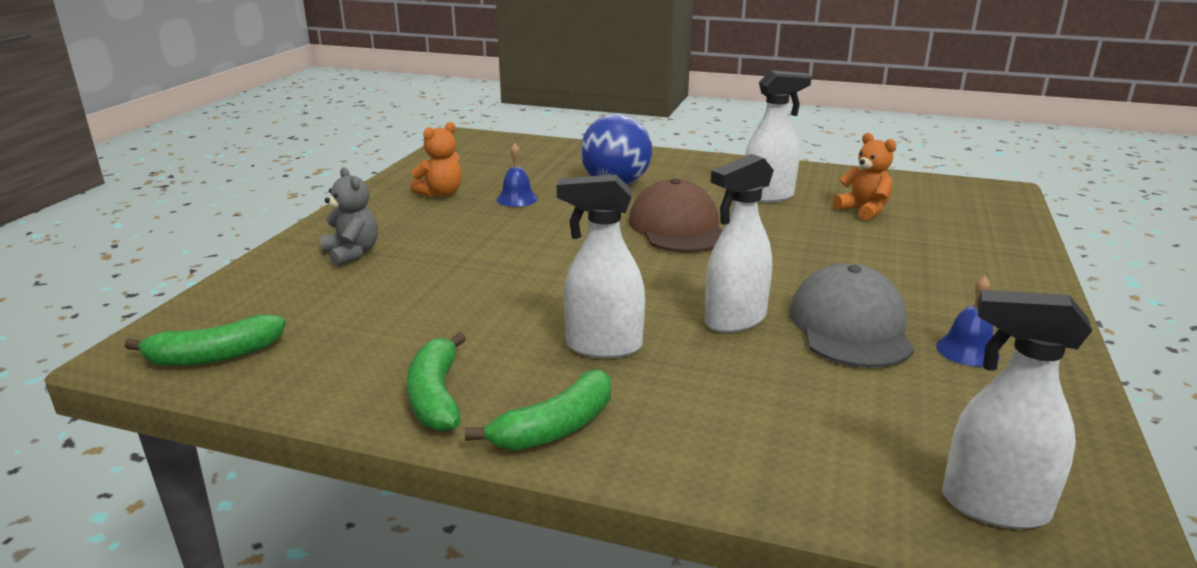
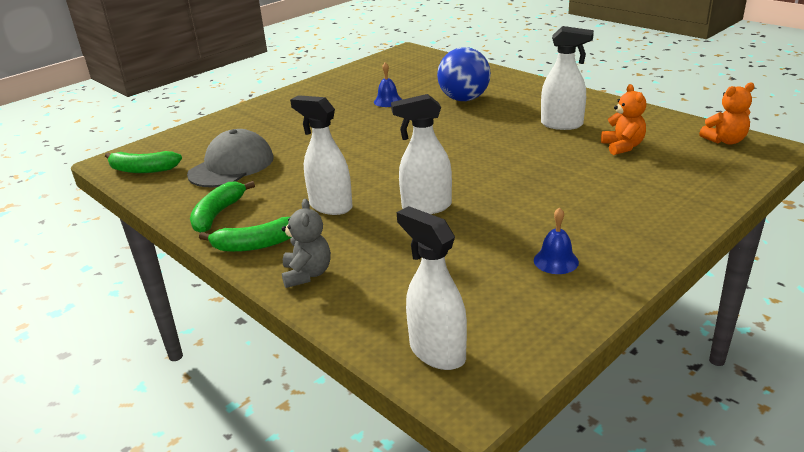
camera: 30 degrees right, 5 degrees up
grey teddy bear [321,167,378,266] -> grey teddy bear moved to [282,199,331,288]
orange teddy bear [410,122,462,197] -> orange teddy bear moved to [699,82,755,144]
brown cap [629,178,723,253] -> none
grey cap [790,263,914,368] -> grey cap moved to [187,129,274,187]

